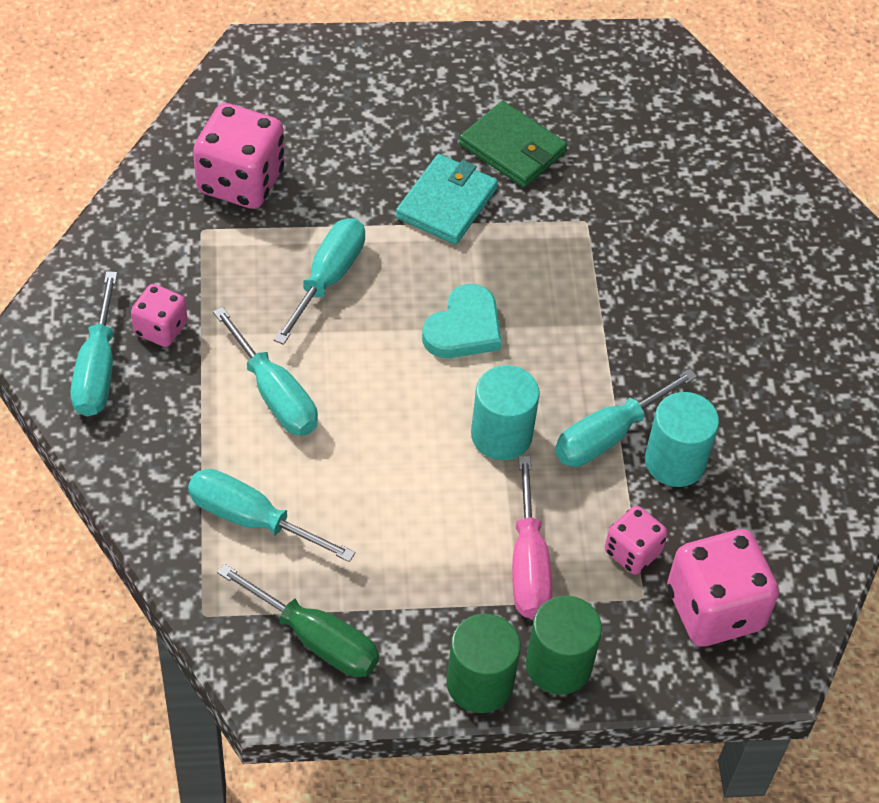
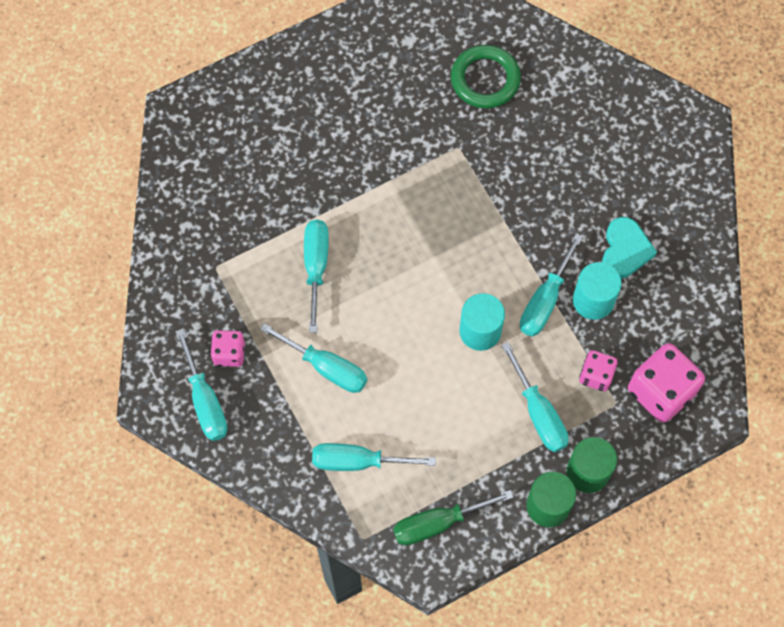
camera: 20 degrees left, 15 degrees up
pink dice [193,103,284,209] -> none
green screwdriver [217,564,379,677] -> green screwdriver turned 150 degrees clockwise [393,490,514,545]
turquoise wallet [396,154,498,245] -> none
turquoise heart [422,284,501,358] -> turquoise heart moved to [602,217,657,279]
green wallet [459,101,568,188] -> none
pink screwdriver [512,456,552,619] -> turquoise screwdriver [501,342,568,452]
none -> green ring [451,45,521,109]

